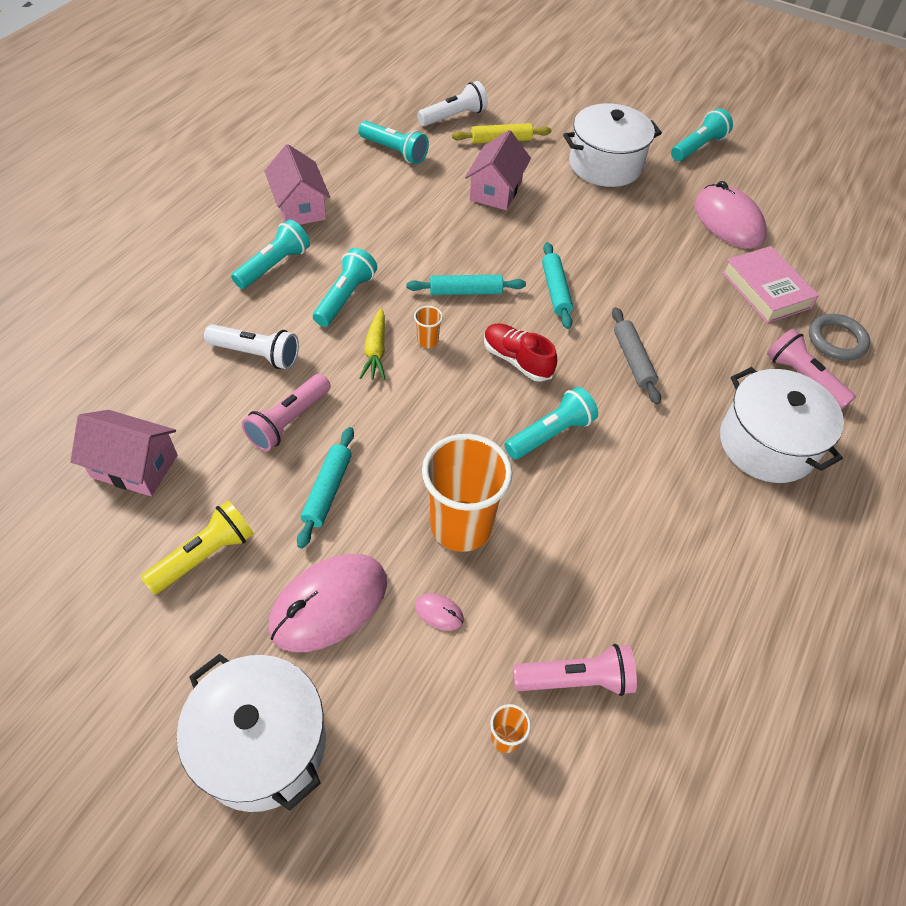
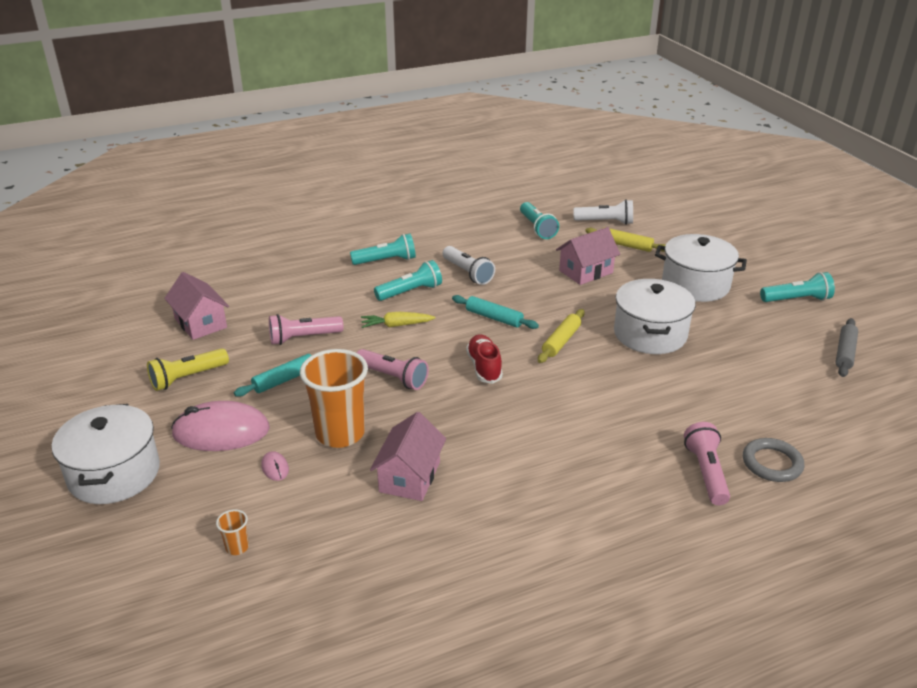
camera: 40 degrees right, 20 degrees down
yellow flashlight [141,501,254,594] -> yellow flashlight turned 150 degrees clockwise [147,348,229,391]
white flashlight [204,324,299,369] -> white flashlight moved to [443,246,495,285]
pink house [264,144,330,225] -> pink house moved to [370,412,446,501]
yellow carrot [360,308,385,380] -> yellow carrot turned 45 degrees clockwise [361,312,435,328]
orange cup [414,306,443,348] -> none
turquoise flashlight [504,387,598,460] -> none
pink flashlight [513,644,637,696] -> pink flashlight moved to [357,349,429,390]
turquoise rolling pin [542,242,573,329] -> yellow rolling pin [538,309,585,363]
grey rolling pin [612,307,661,405] -> grey rolling pin moved to [835,318,858,377]
pink mouse [694,181,767,249] -> none
white pot [720,367,844,483] -> white pot moved to [614,279,696,354]
pink book [722,246,819,323] -> none

